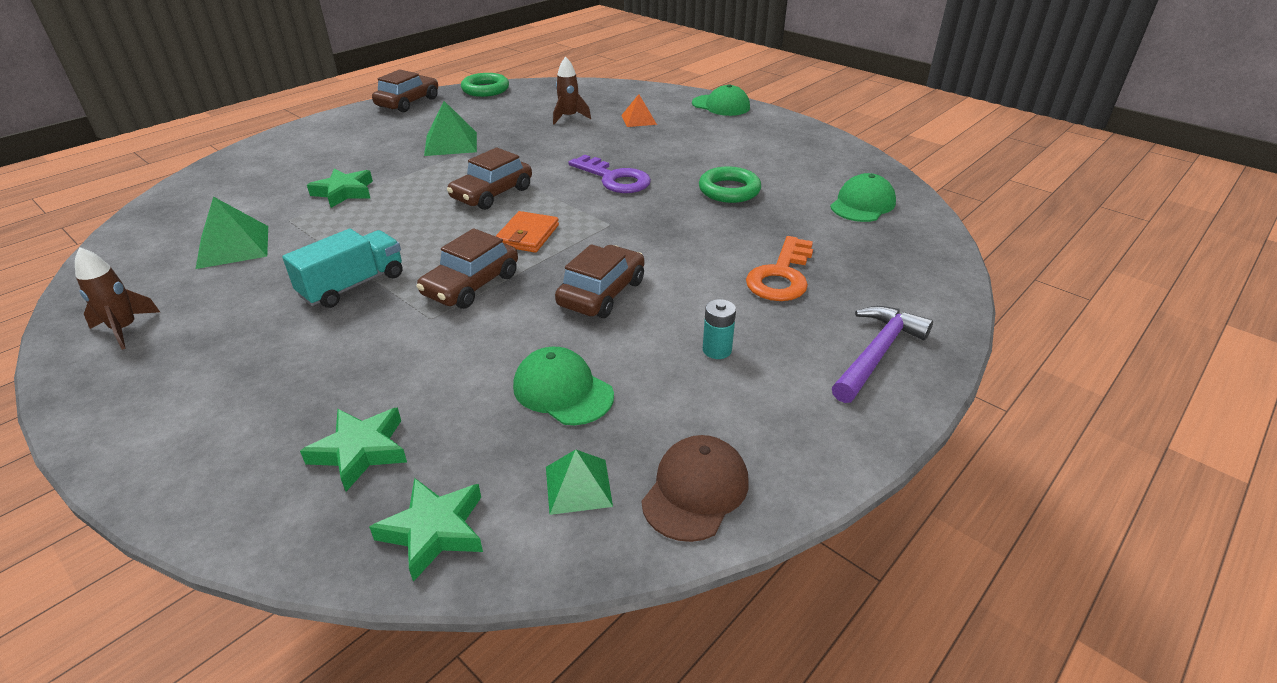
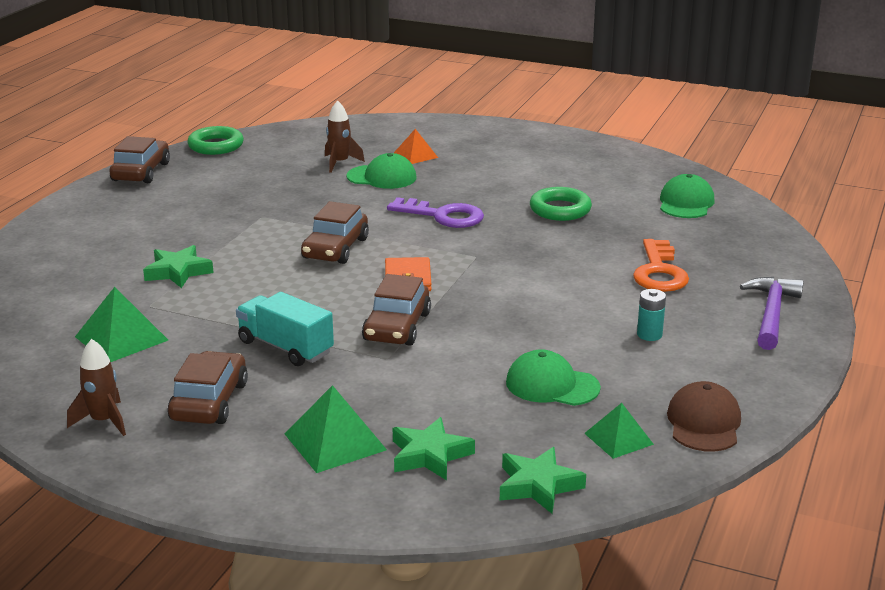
camera: 20 degrees left, 10 degrees down
turquoise truck [282,229,403,308] -> turquoise truck turned 75 degrees counterclockwise [236,292,334,366]
green pyramid [424,101,477,156] -> green pyramid moved to [284,385,387,473]
brown car [555,244,644,318] -> brown car moved to [168,351,248,424]
green cap [692,84,750,116] -> green cap moved to [346,153,417,189]

